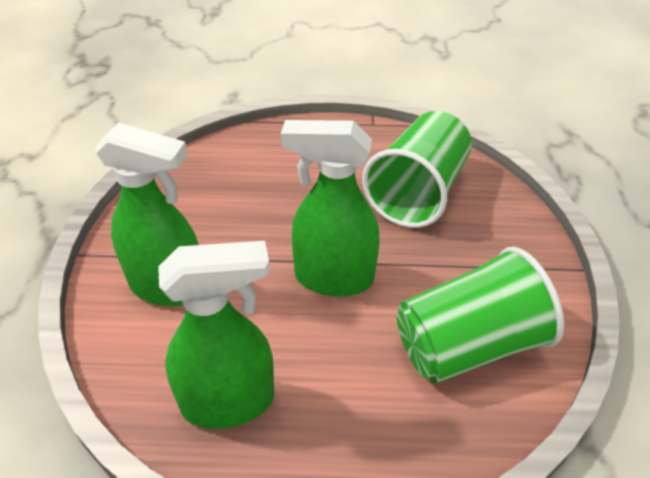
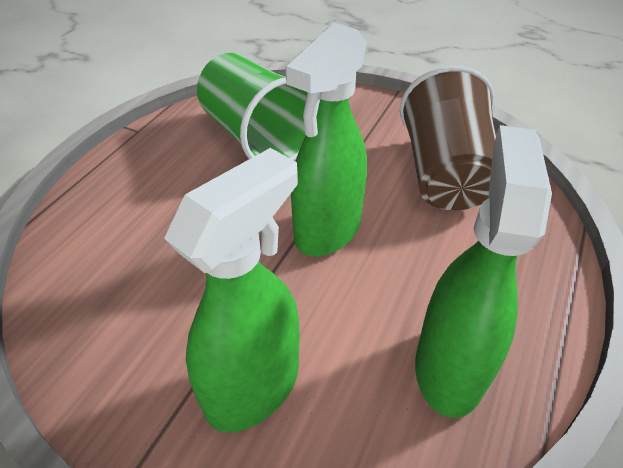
camera: 65 degrees left, 0 degrees up
green cup [397,247,564,383] -> brown cup [400,66,496,210]

